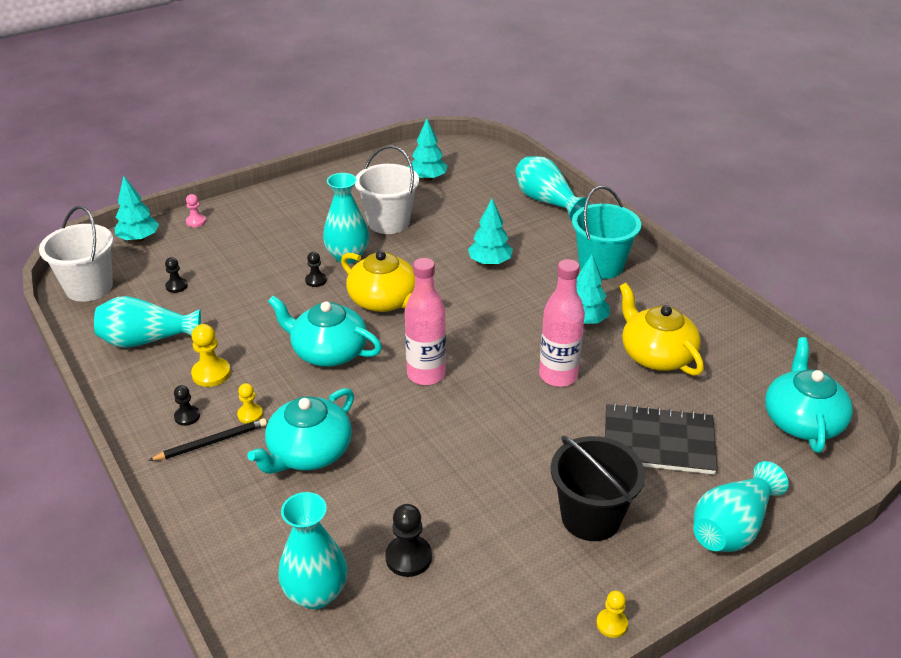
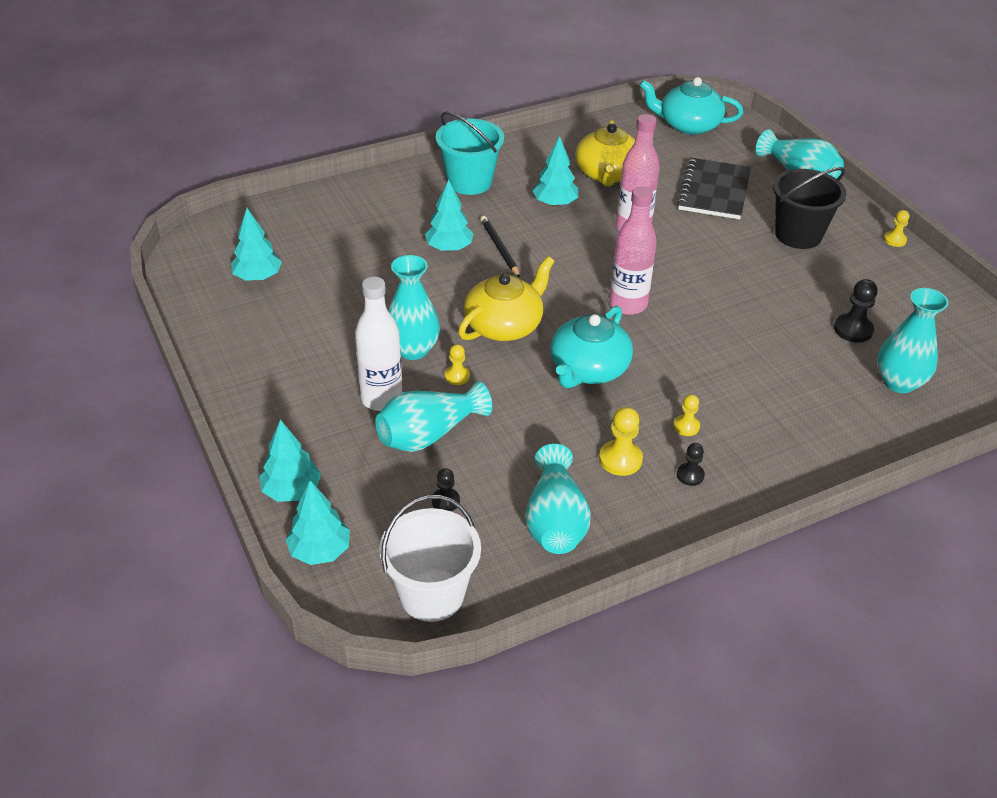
camera: 85 degrees left, 5 degrees up
black pencil [148,418,267,461] -> black pencil moved to [480,216,520,278]
pink pawn [186,194,206,227] -> turquoise tree [259,419,321,502]
turquoise teapot [247,388,354,474] -> none
black pawn [305,252,327,287] -> yellow pawn [445,344,470,385]
white bucket [355,145,419,234] -> none
turquoise vase [515,156,589,220] -> turquoise vase moved to [375,381,492,452]
yellow teapot [619,283,704,376] -> yellow teapot turned 60 degrees counterclockwise [575,120,635,187]
none -> white bottle [355,277,402,411]

